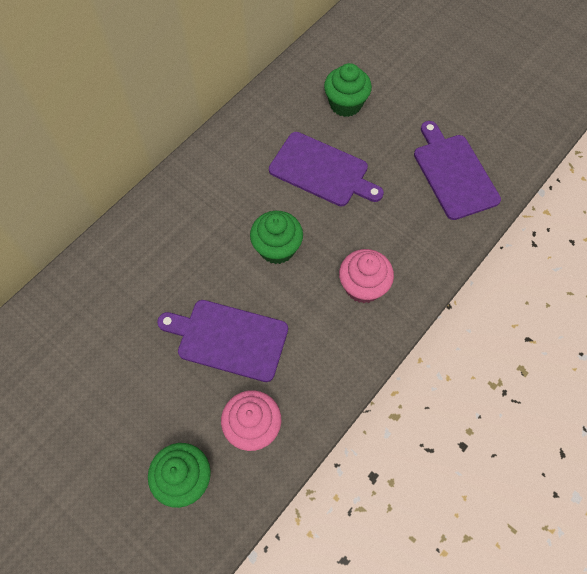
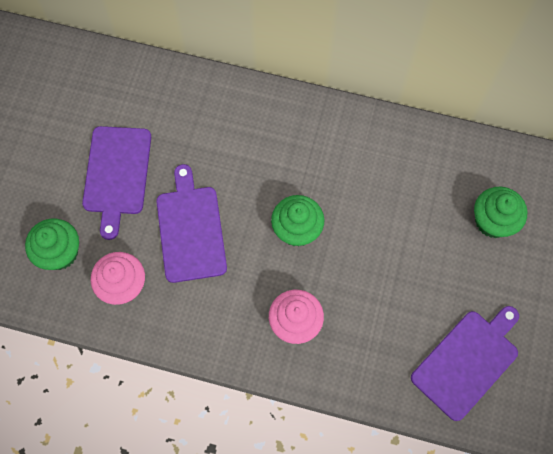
camera: 65 degrees right, 5 degrees up
purple cutting board [269,132,384,206] -> purple cutting board moved to [82,126,151,240]

